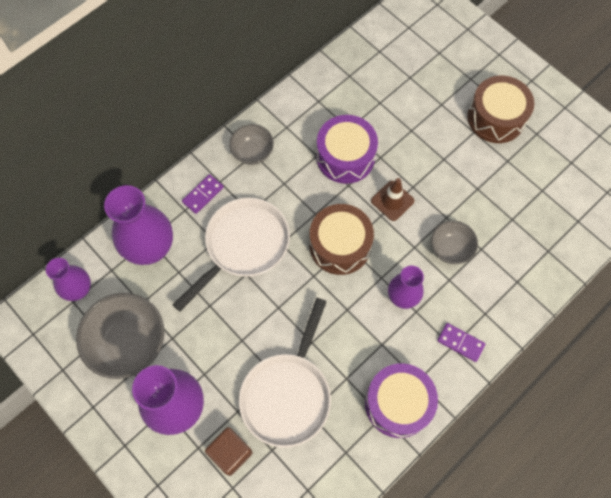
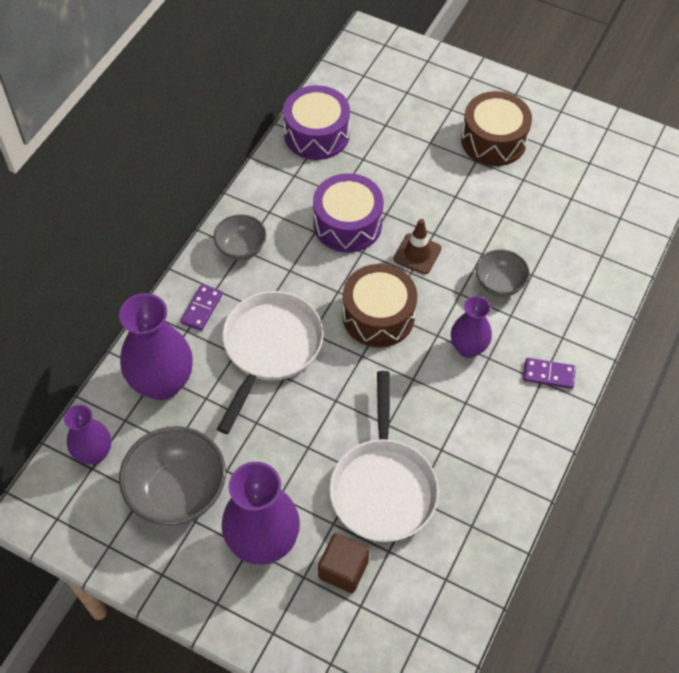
camera: 20 degrees left, 10 degrees down
purple drum [365,363,438,438] -> purple drum moved to [283,85,350,160]

